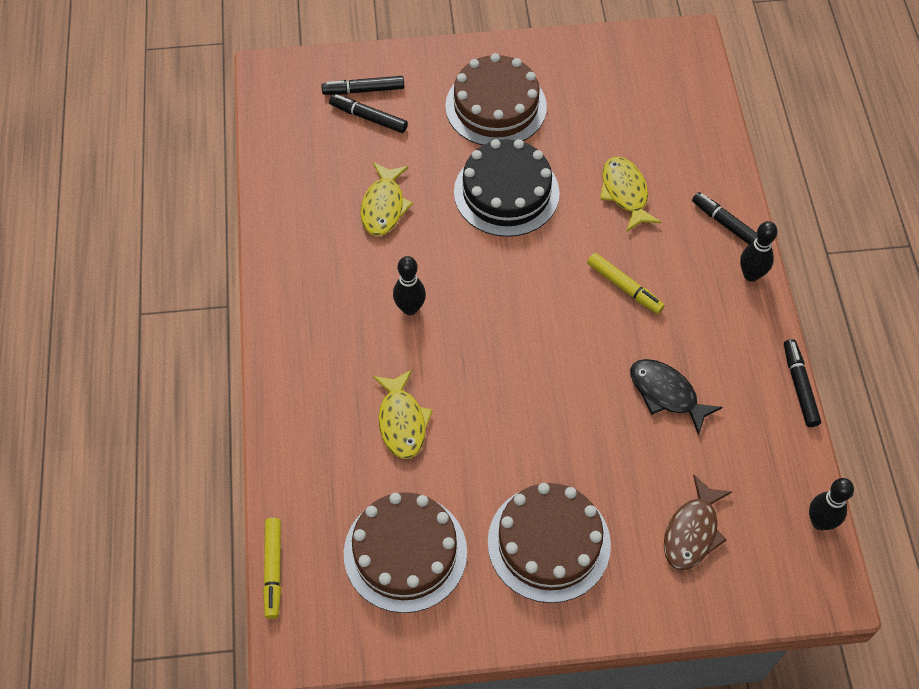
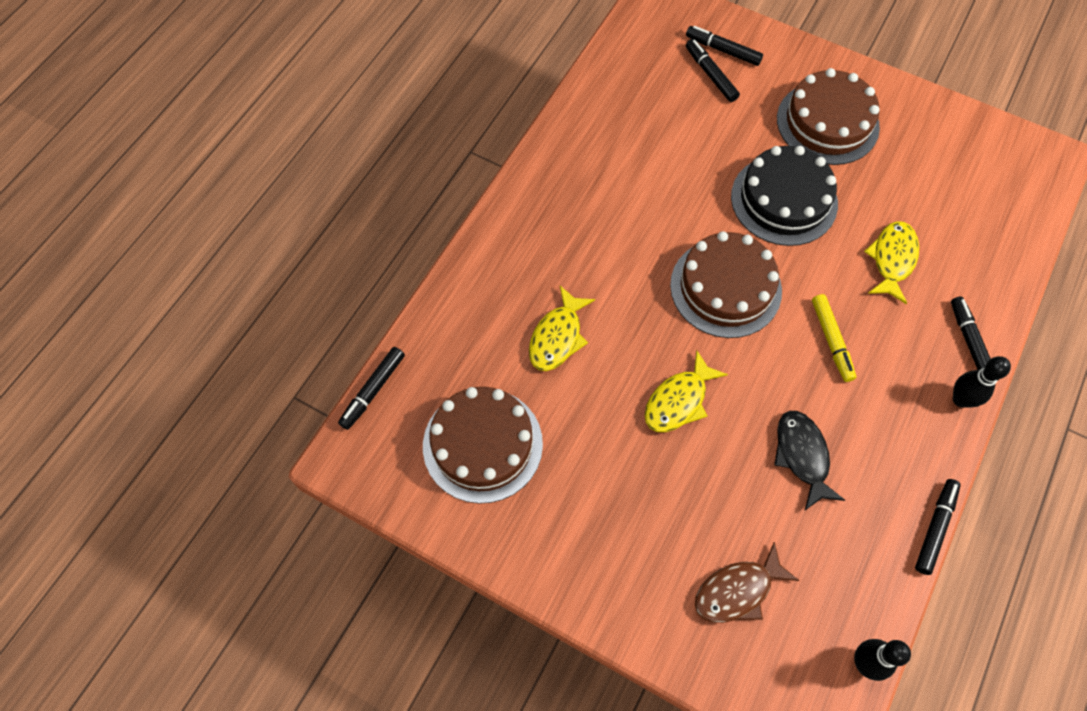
camera: 35 degrees right, 5 degrees up
yellow marker [263,518,281,619] -> black marker [338,347,405,430]
yellow fish [360,162,413,236] -> yellow fish moved to [645,350,728,432]
black bowling pin [393,256,426,315] -> none
brown cake [488,483,611,603] -> brown cake moved to [670,231,782,338]

